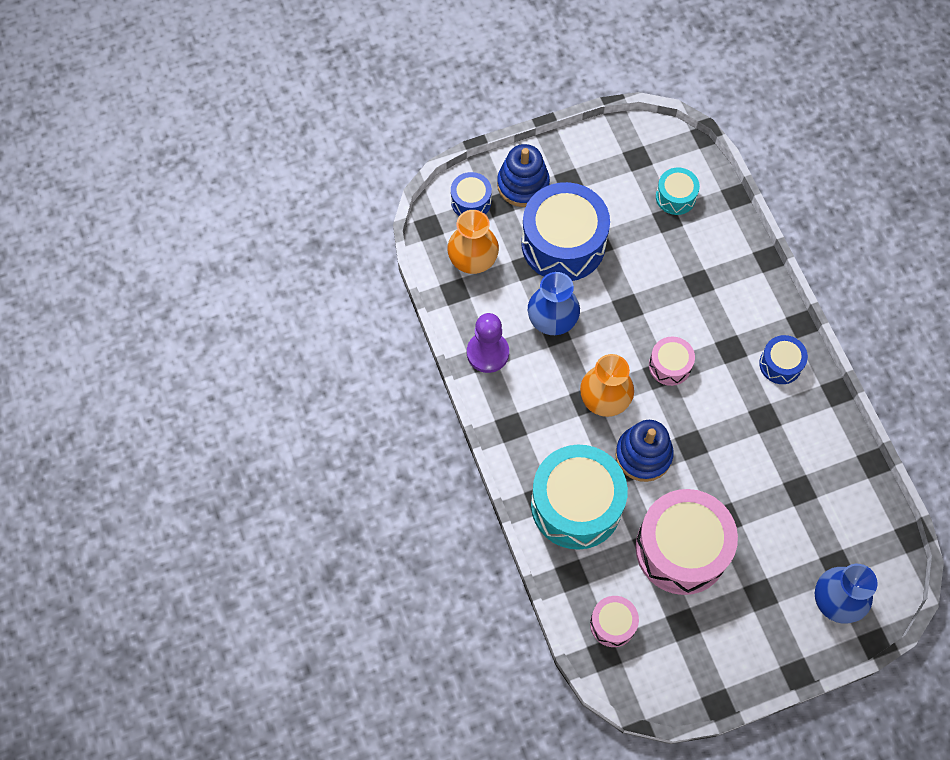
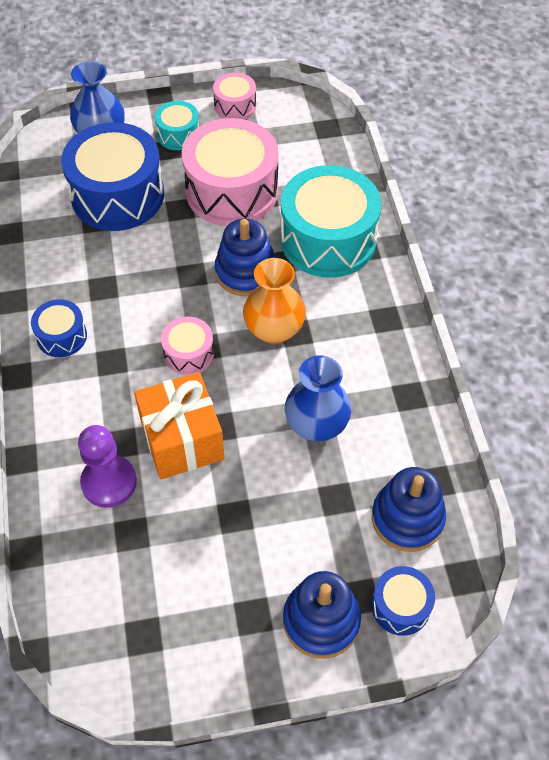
camera: 170 degrees left, 10 degrees down
orange vase [447,210,499,274] -> blue stacking toy [372,467,446,552]
purple pawn [467,313,509,373] -> purple pawn moved to [78,425,137,508]
blue drum [521,182,610,281] -> blue drum moved to [61,122,164,231]
pink drum [590,596,639,647] -> pink drum moved to [213,72,256,119]
turquoise drum [656,168,700,215] -> turquoise drum moved to [155,101,199,150]
none -> orange gift [134,372,225,479]

